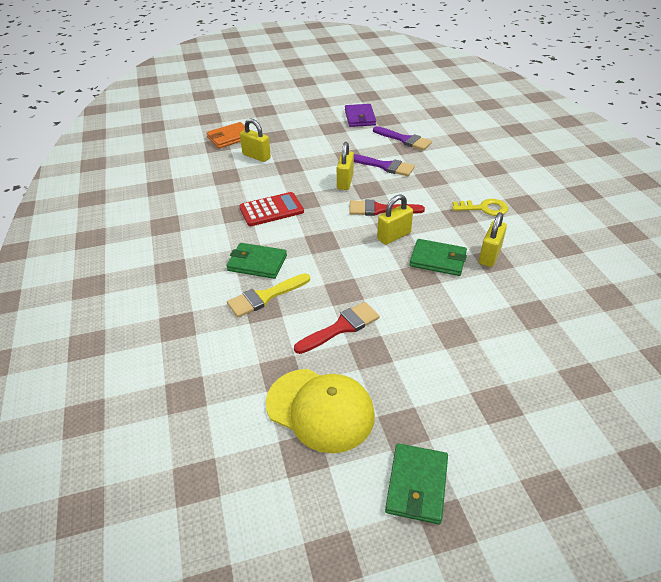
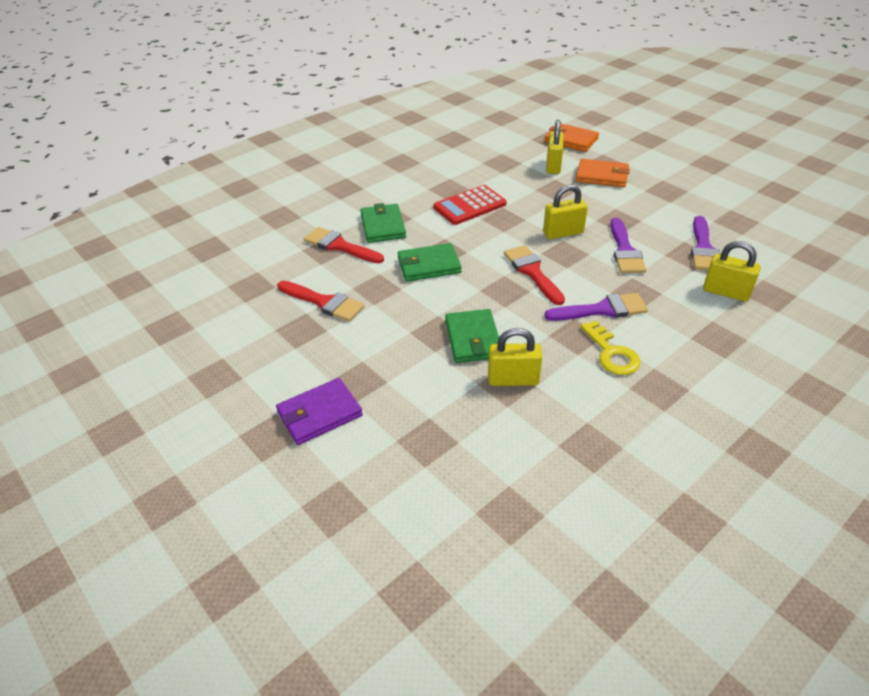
camera: 65 degrees right, 0 degrees up
yellow brush [227,273,310,317] -> red brush [304,227,384,264]
red calculator [239,192,304,226] -> red calculator turned 105 degrees clockwise [433,185,507,225]
yellow cap [266,369,375,453] -> none
purple wallet [345,104,376,127] -> purple wallet moved to [276,378,363,445]
yellow padlock [377,194,413,245] -> yellow padlock moved to [703,241,761,302]
green wallet [385,443,448,525] -> green wallet moved to [398,243,462,282]
none -> purple brush [544,293,648,321]
none -> orange wallet [576,159,630,187]

